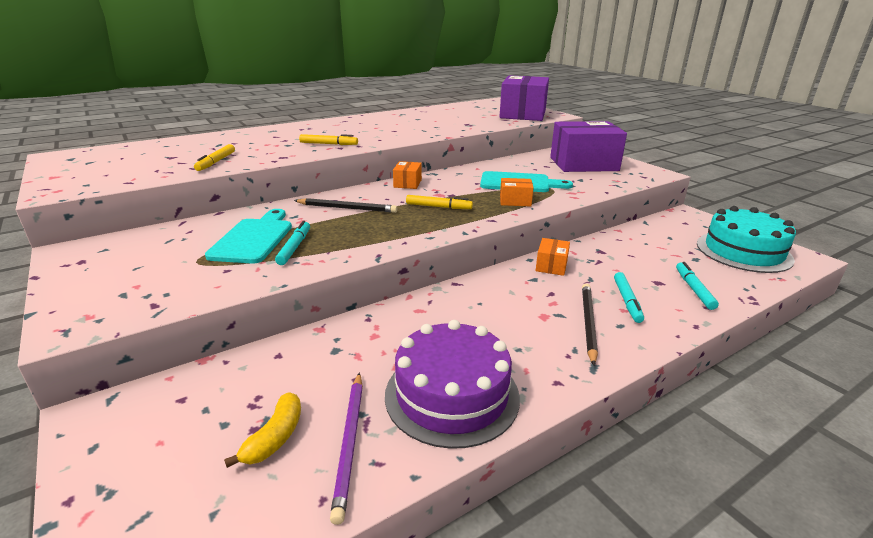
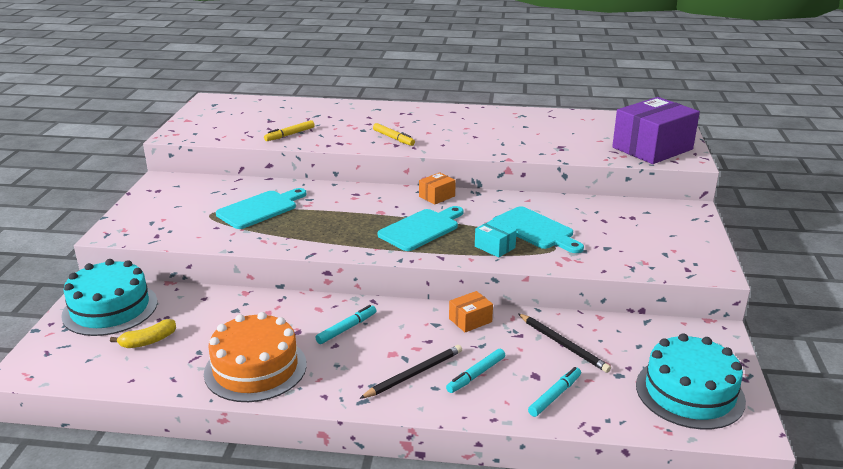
camera: 40 degrees right, 0 degrees up
turquoise marker [275,221,310,265] -> turquoise marker moved to [316,305,376,344]
black pencil [294,198,397,213] -> black pencil moved to [518,313,611,373]
purple pencil [330,373,363,525] -> none
purple cake [385,320,520,449] -> orange cake [204,312,307,402]
yellow marker [406,195,473,209] -> turquoise cutting board [378,206,464,251]
orange box [500,178,533,206] -> turquoise box [475,220,517,258]
purple box [550,121,627,172] -> none
none -> turquoise cake [61,259,157,336]

